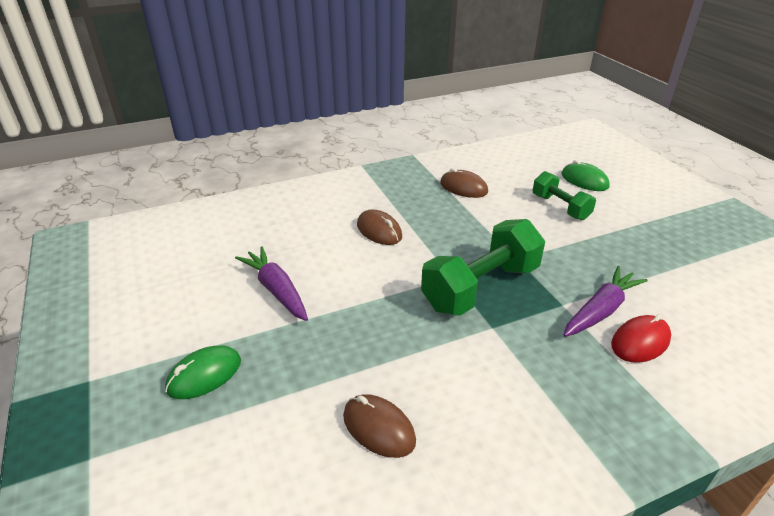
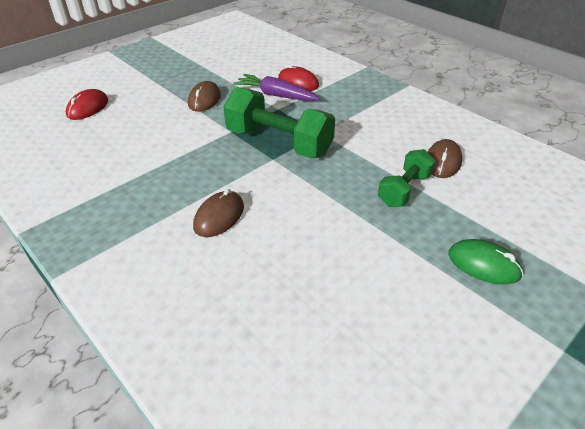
camera: 110 degrees left, 5 degrees up
purple carrot [235,247,308,321] -> none
brown mouse [440,168,488,198] -> brown mouse moved to [188,81,221,112]
green dumbbell [532,171,596,220] -> green dumbbell moved to [378,149,436,207]
green mouse [562,160,610,191] -> red mouse [66,89,108,120]

